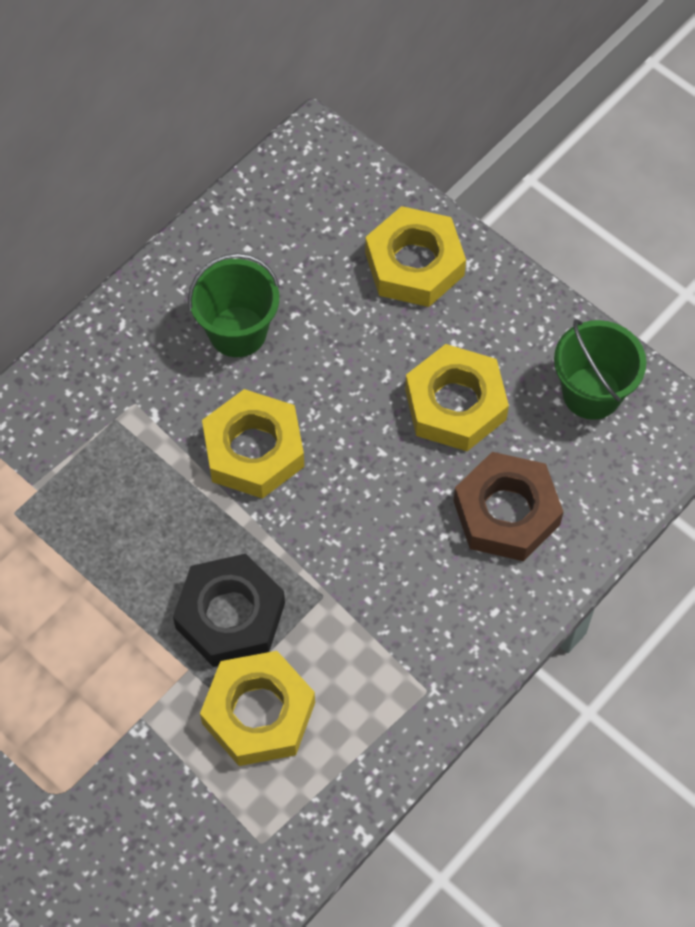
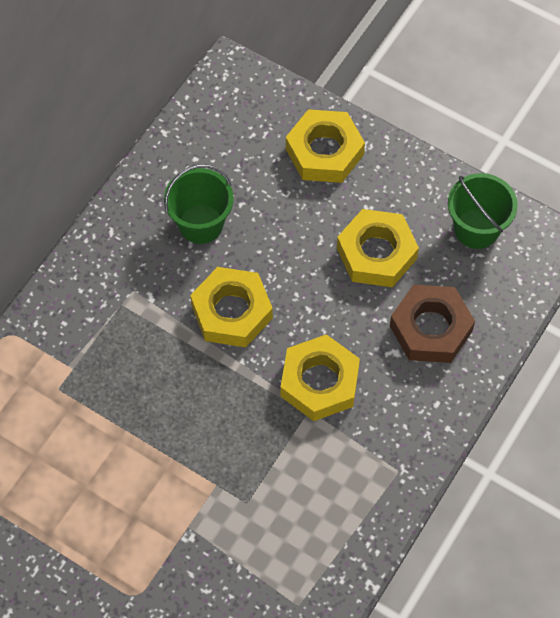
camera: 10 degrees left, 0 degrees up
black nut [173,554,285,667] -> none
yellow nut [200,651,315,766] -> yellow nut moved to [281,334,360,421]

